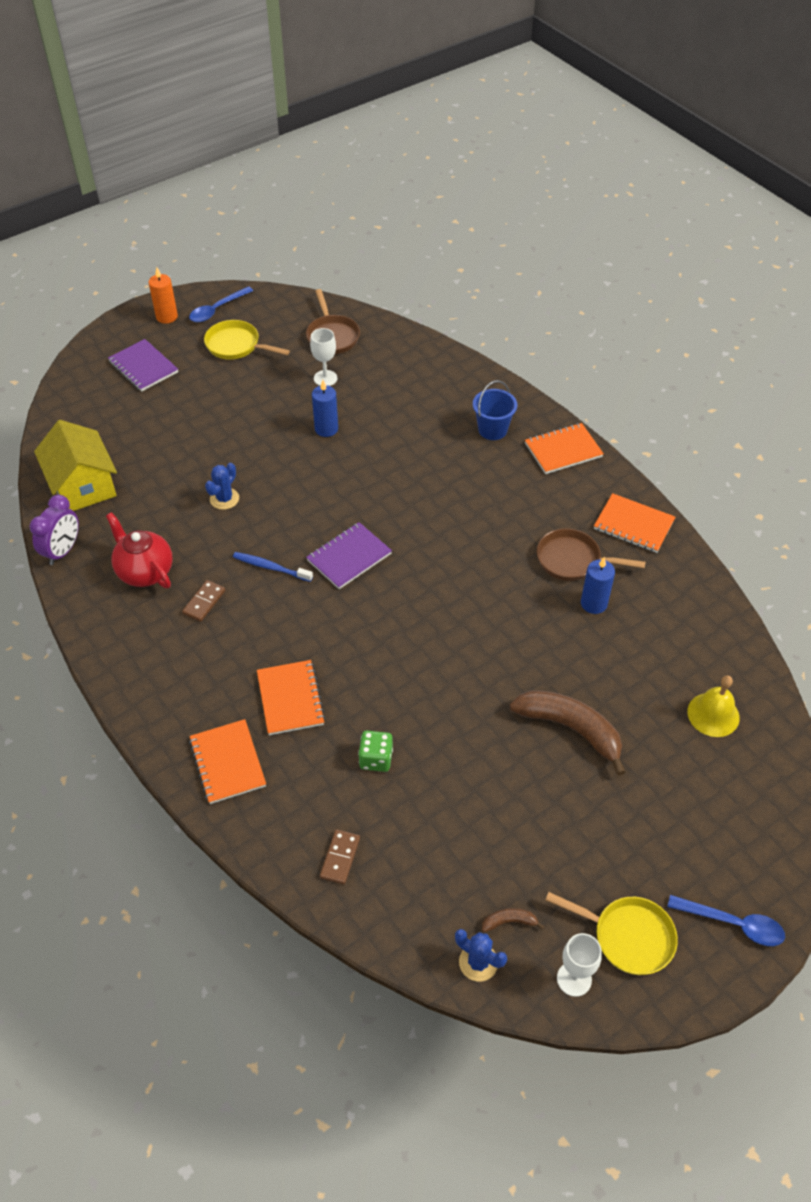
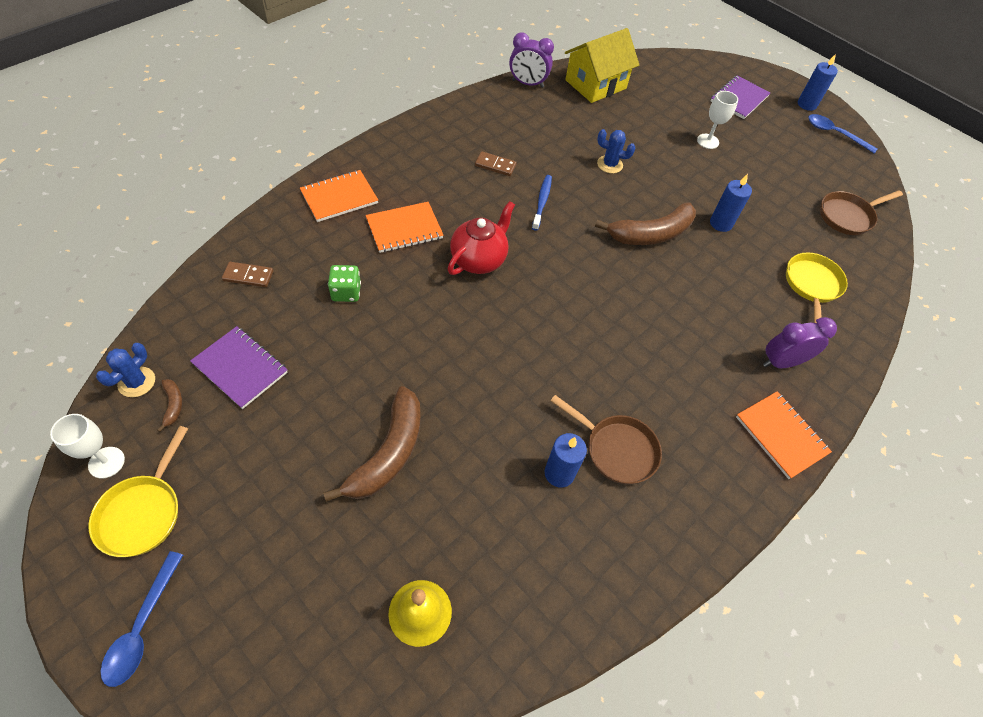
camera: 75 degrees right, 5 degrees up
red teapot [106,512,173,588] -> red teapot moved to [448,201,515,275]
orange candle [149,267,178,324] -> blue candle [798,54,838,111]
yellow pan [204,320,290,360] -> yellow pan moved to [786,252,848,323]
purple notebook [306,522,392,589] -> purple notebook moved to [190,326,288,409]
white goblet [310,328,337,386] -> white goblet moved to [697,91,738,149]
blue bucket [473,380,517,440] -> purple clock [763,317,837,368]
brown pan [537,529,646,581] -> brown pan turned 120 degrees clockwise [551,395,662,484]
orange notebook [594,493,675,553] -> none
none -> brown banana [595,202,696,245]

